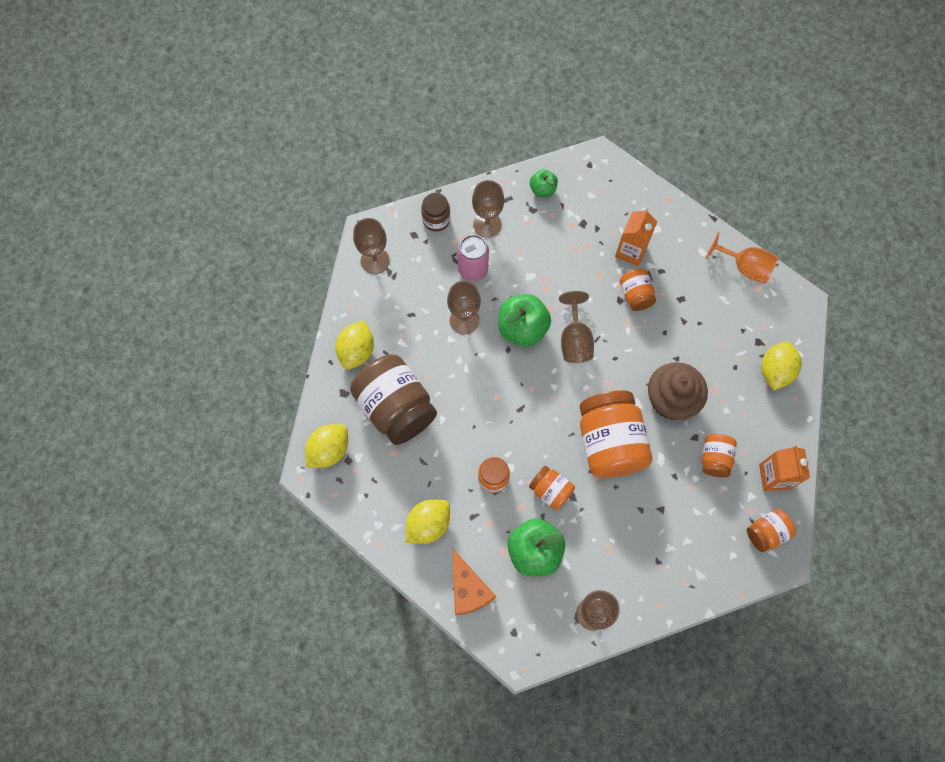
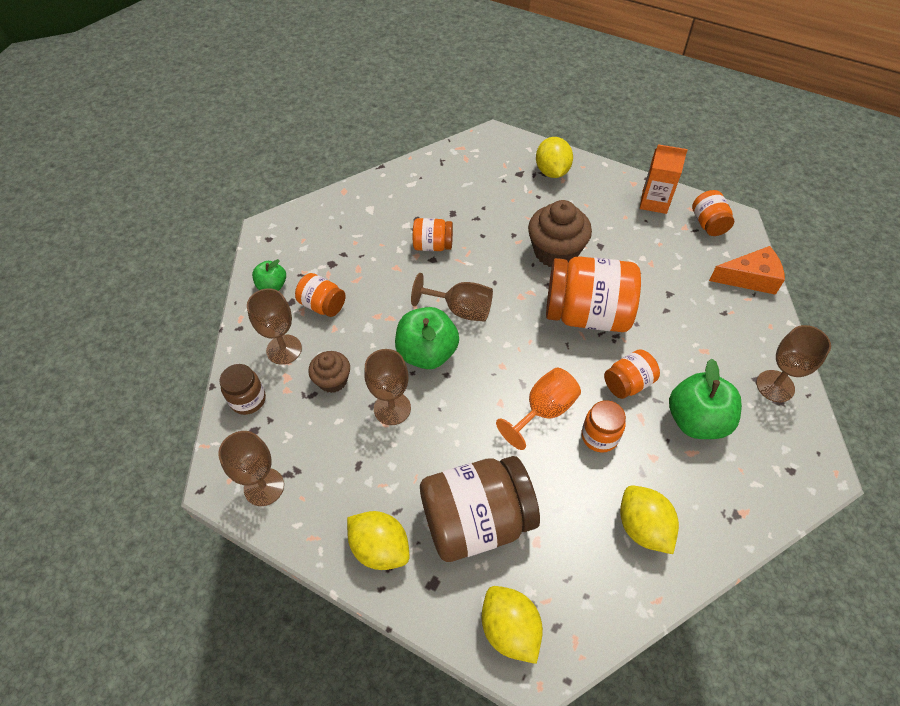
camera: 70 degrees left, 15 degrees down
orange cheese [453,549,496,615] -> orange cheese moved to [709,246,785,295]
pink can [457,235,489,281] -> brown cupcake [308,351,350,393]
orange carton [615,209,657,266] -> none
orange jar [702,434,737,477] -> orange jar moved to [295,273,345,317]
orange goblet [706,231,779,284] -> orange goblet moved to [496,368,581,450]
yellow lemon [761,341,801,390] -> yellow lemon turned 45 degrees clockwise [536,137,573,178]

